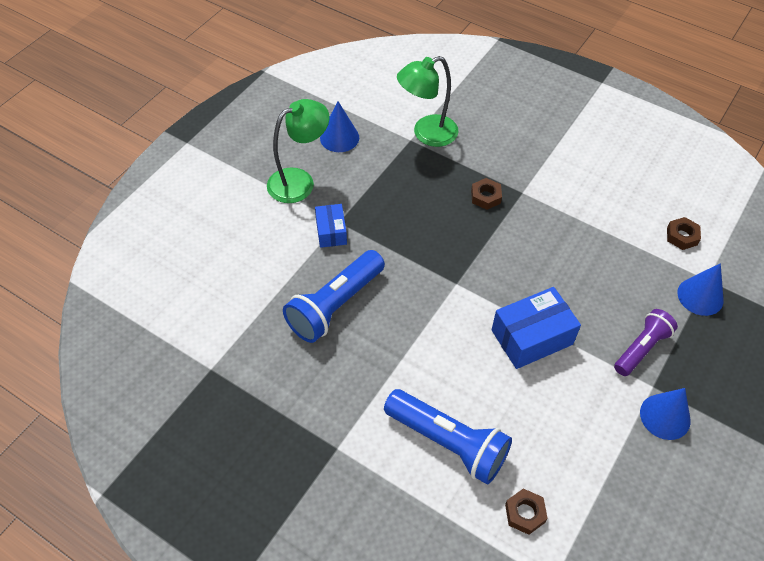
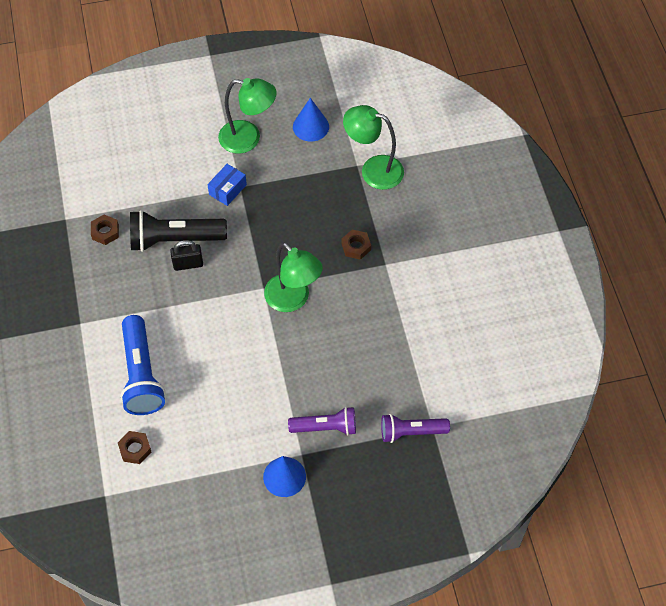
camera: 45 degrees right, 5 degrees up
blue flashlight [283,250,385,343] -> black flashlight [130,210,227,252]
blue box [492,287,581,369] -> none
brown nut [667,217,701,250] -> brown nut moved to [91,215,119,245]
blue cone [677,263,724,316] -> purple flashlight [381,414,450,443]
none -> black padlock [170,240,203,271]
none -> green lamp [264,242,323,312]

